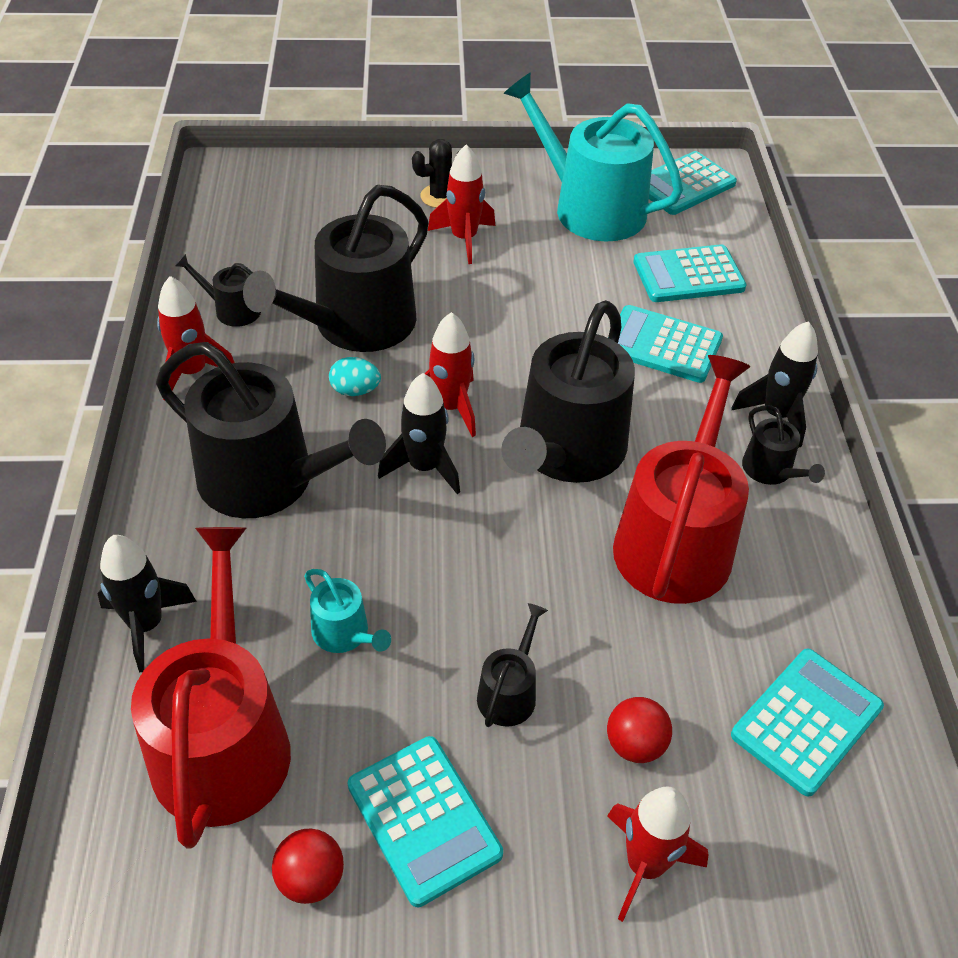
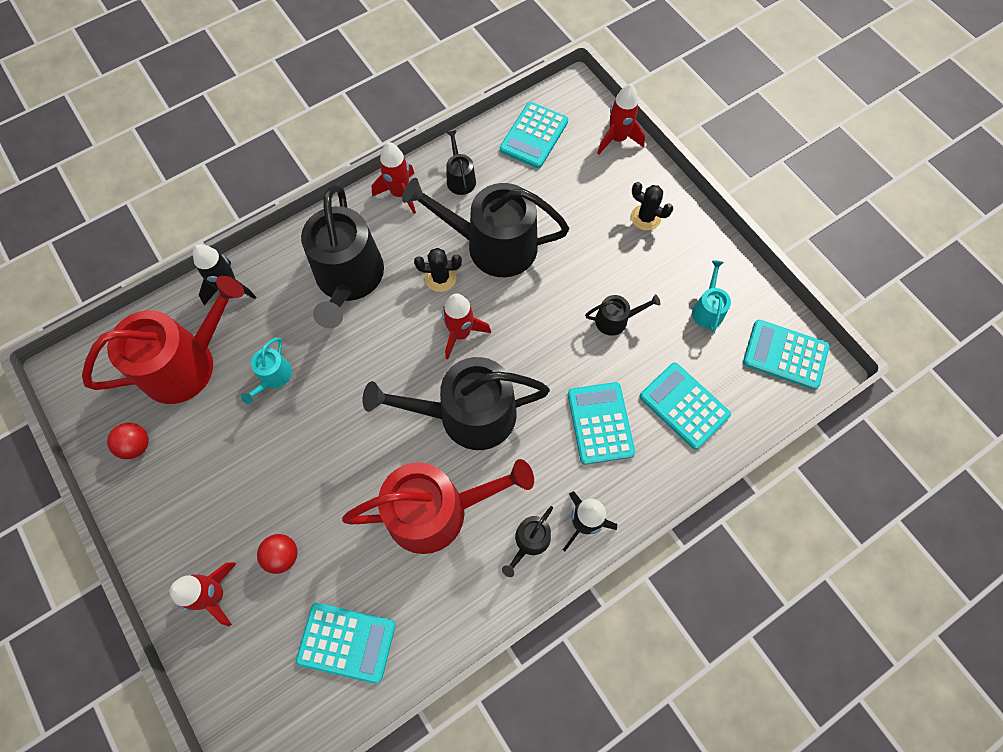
camera: 60 degrees right, 20 degrees up
turquoise egg [329,357,381,396] -> black cactus [414,248,462,292]
turquoise calculator [348,736,503,907] -> turquoise calculator moved to [500,102,568,168]
black rocket [378,373,460,494] -> none
red rocket [428,144,495,264] -> red rocket moved to [598,84,645,154]
black watering can [477,603,548,727] -> black watering can moved to [585,294,660,336]
turquoise watering can [503,72,683,242] -> turquoise watering can [692,260,731,332], size x0.45

